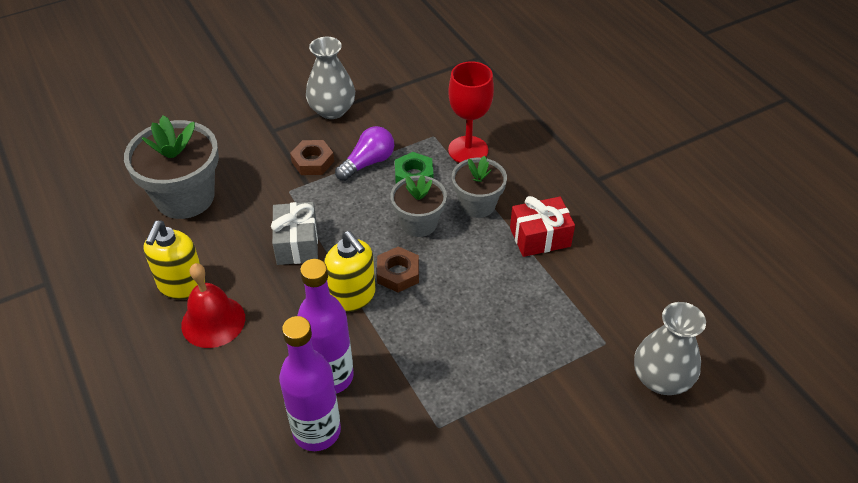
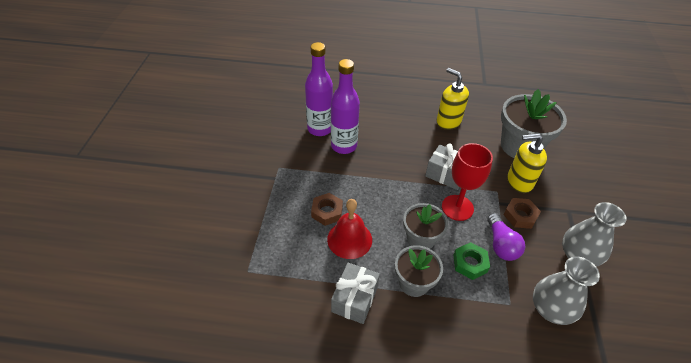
camera: 125 degrees right, 0 degrees up
red bell [181,263,245,348] -> red bell moved to [327,199,372,259]
yellow soap dispenser [324,231,376,312] -> yellow soap dispenser moved to [507,133,547,193]
brown nut [377,246,419,292] -> brown nut moved to [311,193,343,226]
red goblet [448,61,494,163] -> red goblet moved to [442,143,493,221]
red gift [510,196,575,257] -> grey gift [331,263,380,324]
grey vase [634,302,706,395] -> grey vase moved to [533,257,600,325]

